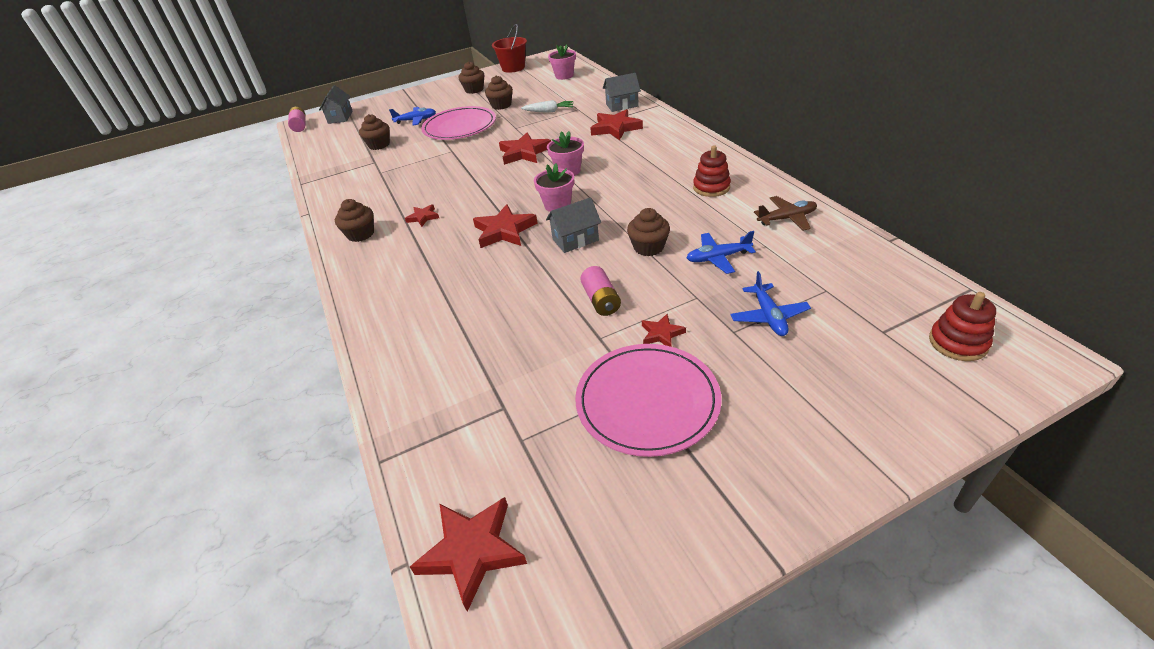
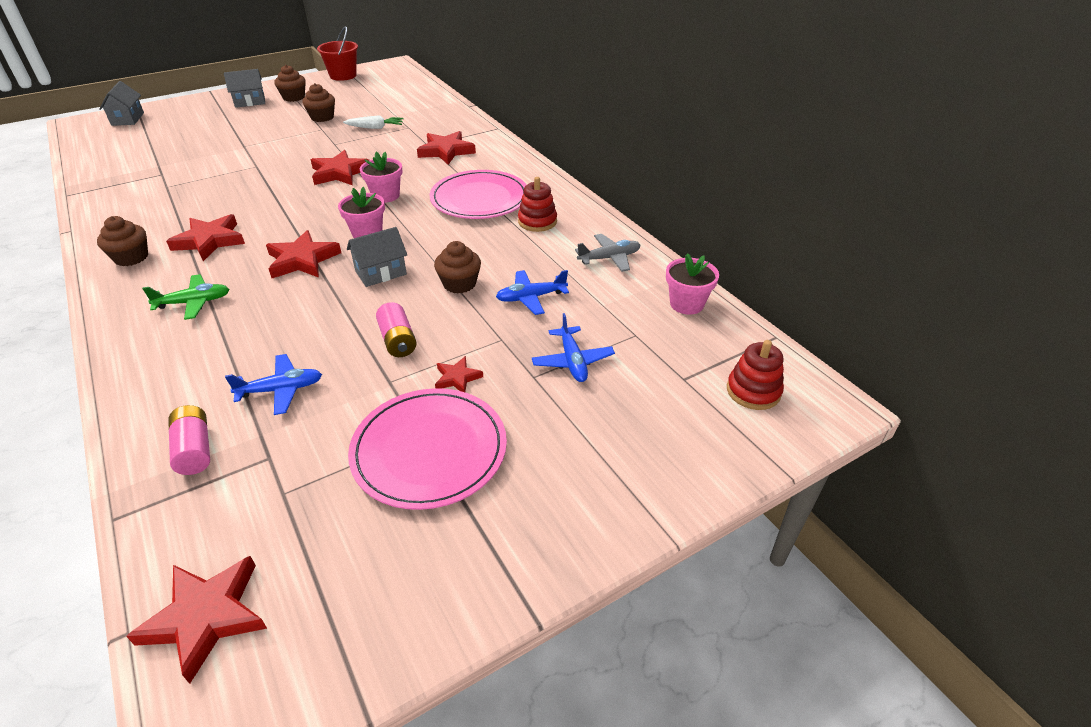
camera: 10 degrees left, 0 degrees up
pink battery [288,107,306,132] -> pink battery moved to [168,405,210,475]
brown cupcake [359,114,390,150] -> none
blue plane [389,107,436,125] -> blue plane moved to [225,354,322,415]
red star [405,204,439,227] -> red star [166,214,245,261], size x1.83
pink plate [421,106,496,140] -> pink plate moved to [429,170,527,219]
pink flower pot [548,44,576,80] -> pink flower pot moved to [666,253,719,315]
grey house [603,73,641,112] -> grey house moved to [224,69,265,108]
brown plane [754,196,817,231] -> grey plane [575,234,641,272]
none -> green plane [142,274,229,320]

